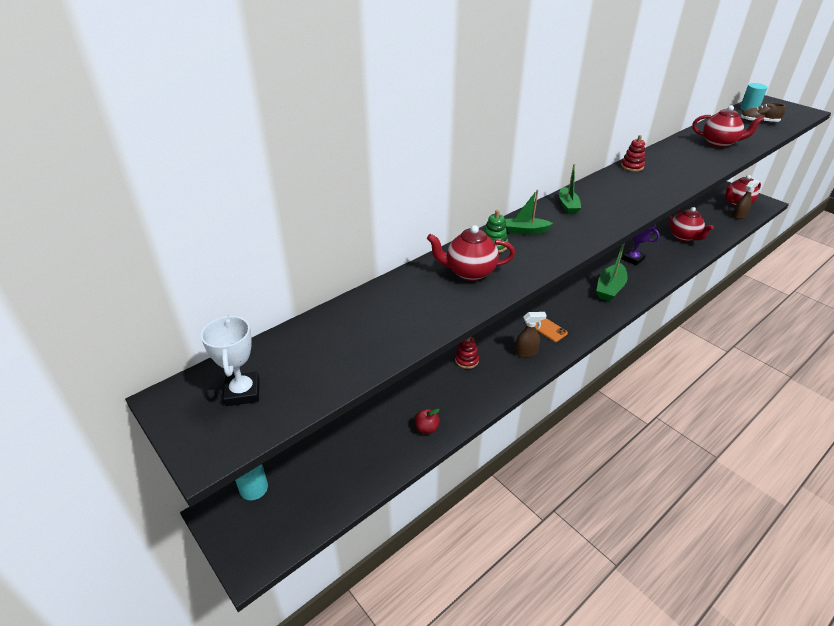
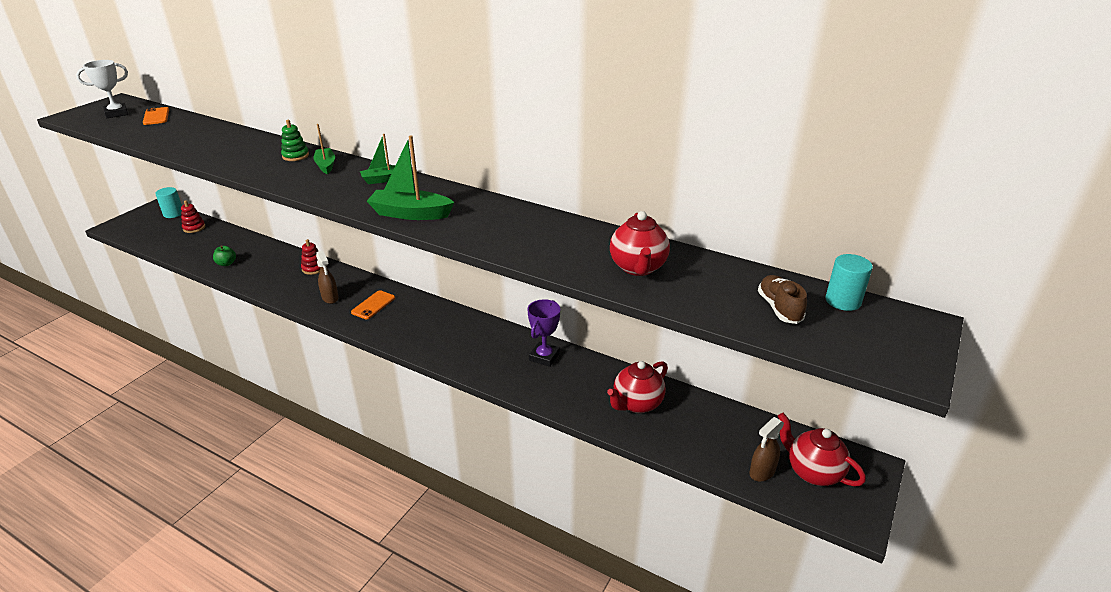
camera: 70 degrees right, 5 degrees down
red apple [415,409,440,434] -> green apple [213,245,236,266]
red teapot [427,225,515,281] -> none
green boat [596,243,628,302] -> green boat moved to [367,135,455,220]
red stacking toy [621,135,645,171] -> red stacking toy moved to [181,200,205,233]
brown spray bottle [733,180,760,219] -> brown spray bottle turned 105 degrees clockwise [749,417,784,482]
none -> orange phone [143,107,169,125]

